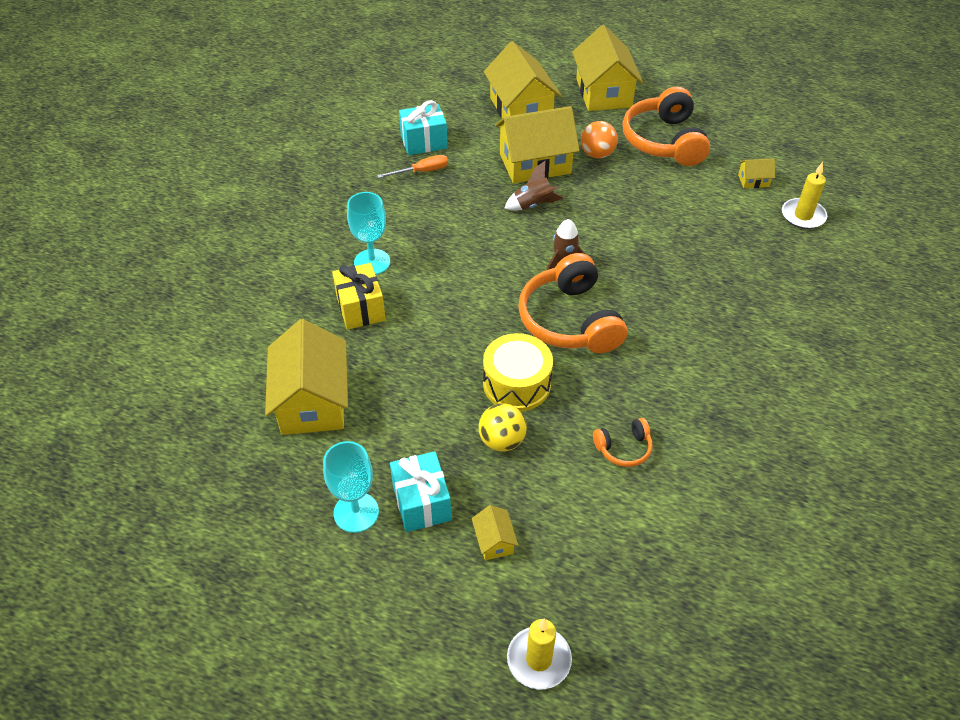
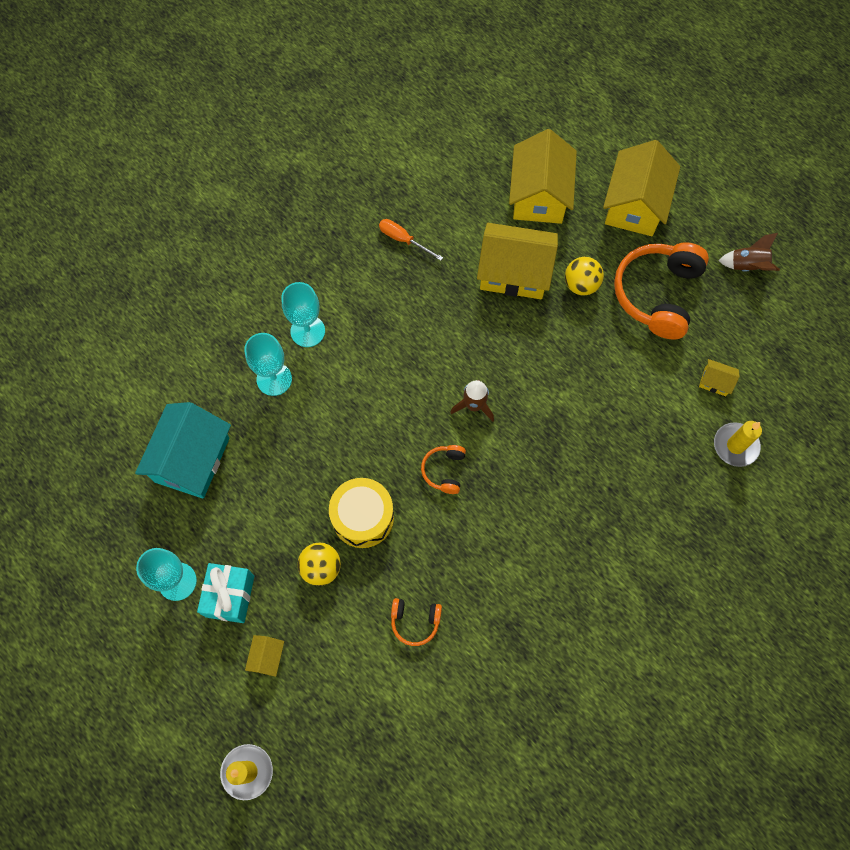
camera: 25 degrees right, 20 degrees up
yellow house [265,319,348,435] -> turquoise house [135,402,231,499]
yellow gift [332,263,386,330] -> turquoise goblet [244,333,292,396]
orange screwdriver [377,155,448,178] -> orange screwdriver turned 150 degrees counterclockwise [379,219,443,261]
turquoise gift [399,100,448,155] -> none
brown rocket [504,161,563,211] -> brown rocket moved to [718,233,780,272]
orange headphones [518,253,627,353] -> orange headphones [421,445,466,494], size x0.47
orange ball [581,121,618,158] -> yellow ball [565,257,604,296]

